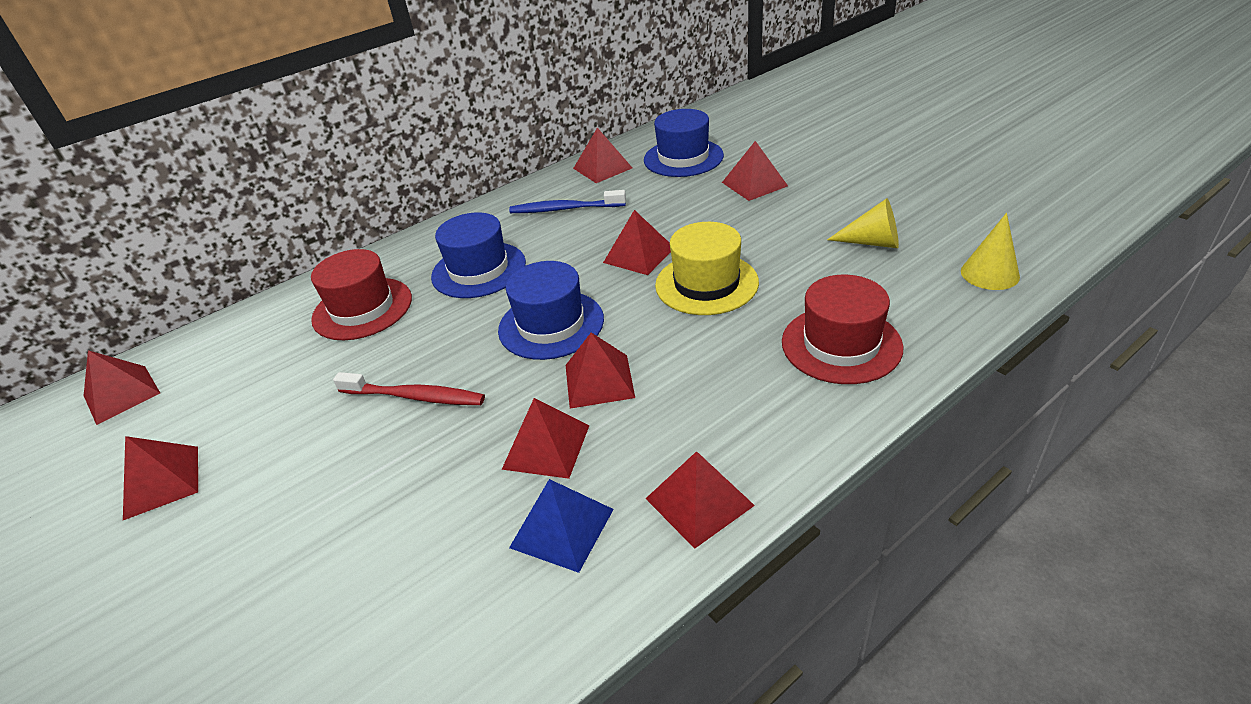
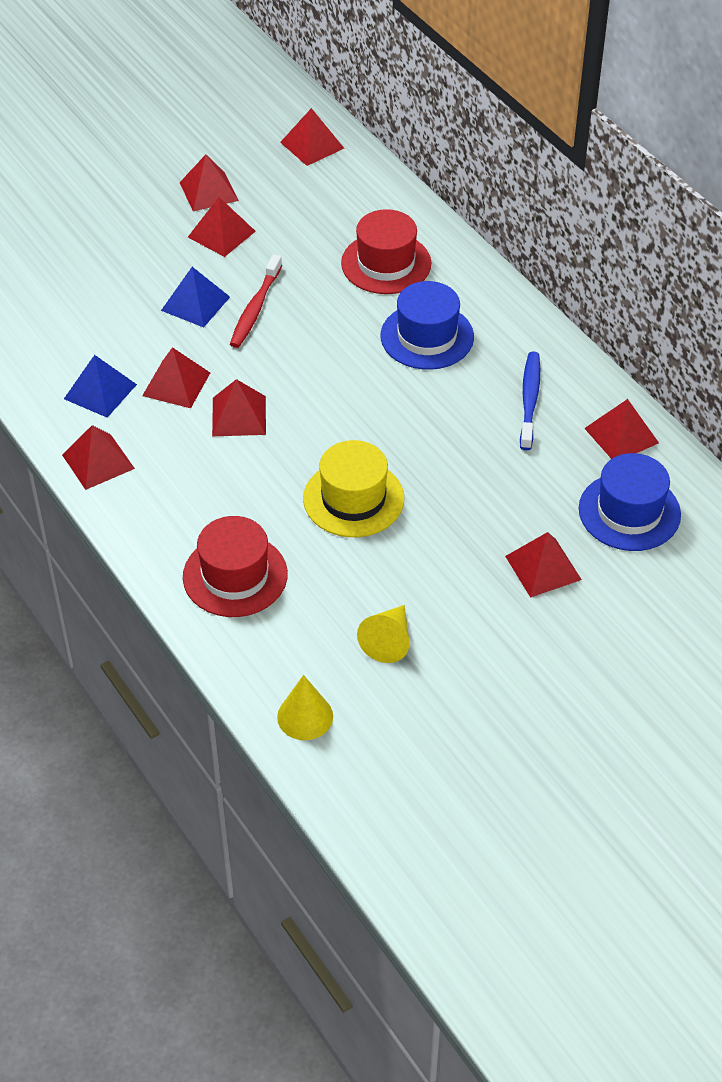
camera: 90 degrees right, 10 degrees up
blue hat [498,261,604,360] -> none
red pyramid [603,210,671,275] -> red pyramid moved to [188,197,256,257]
none -> blue pyramid [161,267,230,327]

